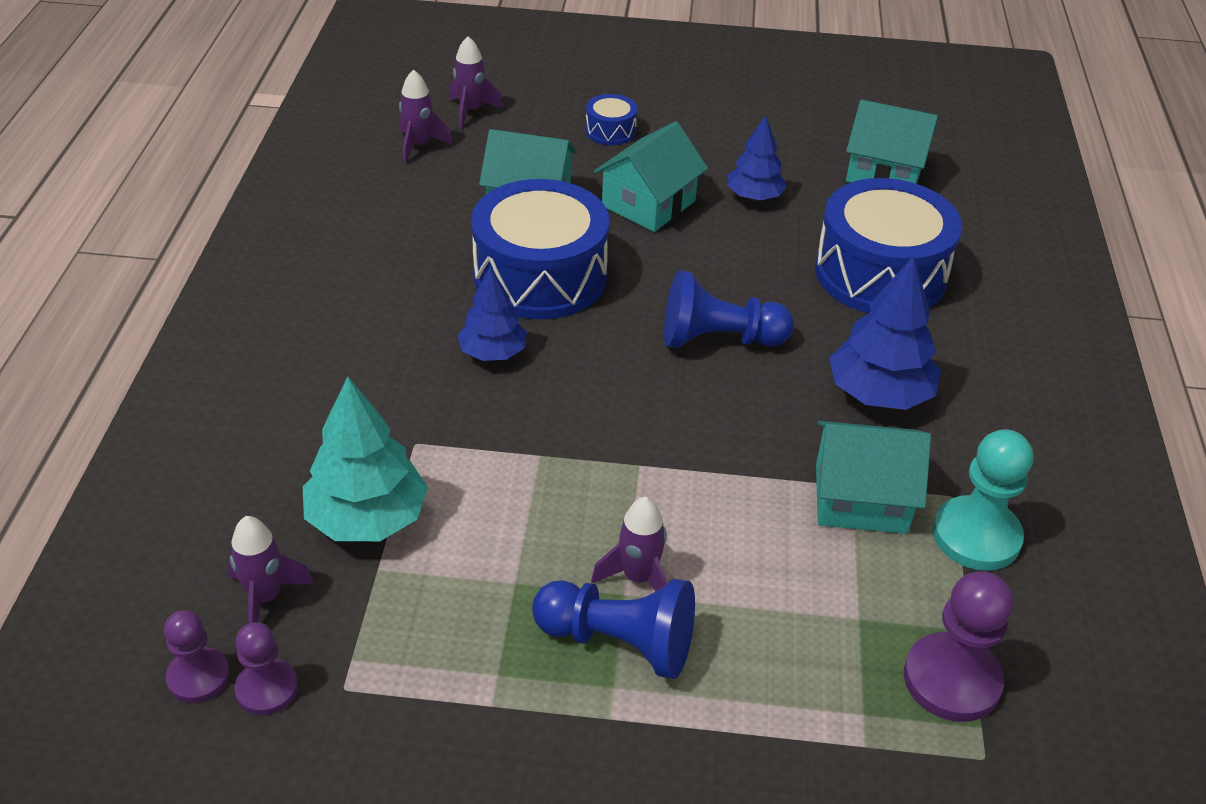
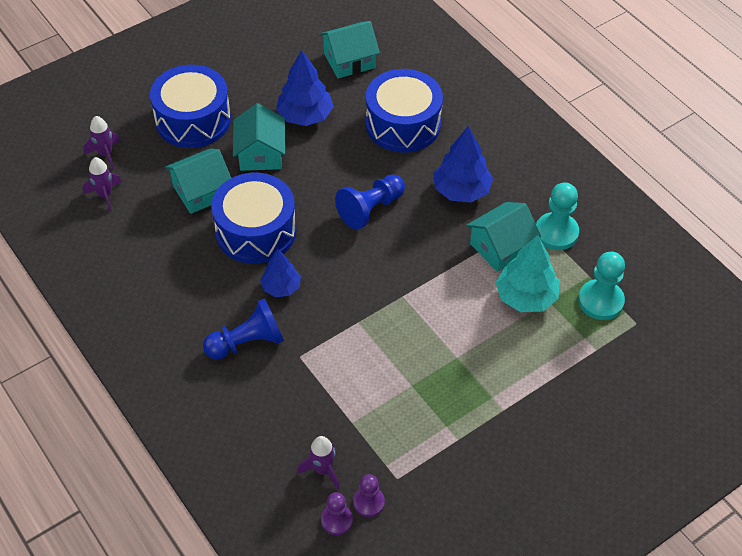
camera: 40 degrees left, 10 degrees up
turquoise tree [303,377,428,541] -> turquoise tree moved to [496,235,559,312]
blue pawn [532,579,695,679] -> blue pawn moved to [203,298,284,360]
blue drum [585,94,637,145] -> blue drum [150,64,231,148], size x2.27
purple rocket [591,497,667,592] -> none
blue tree [727,115,787,201] -> blue tree [276,50,334,126], size x1.56
purple pawn [904,571,1013,722] -> turquoise pawn [578,252,625,320]

